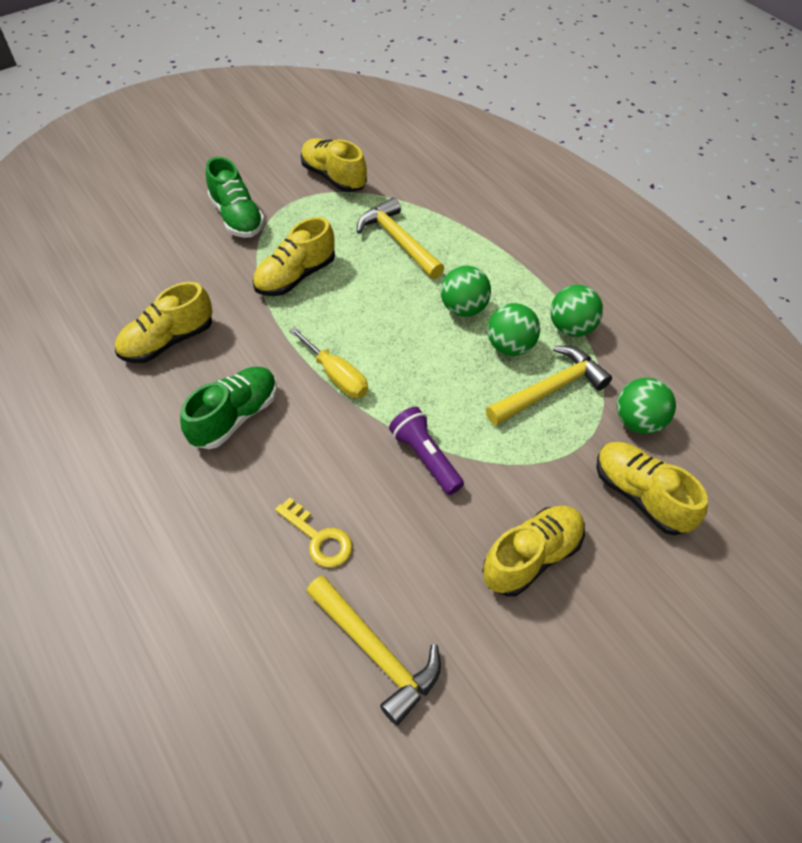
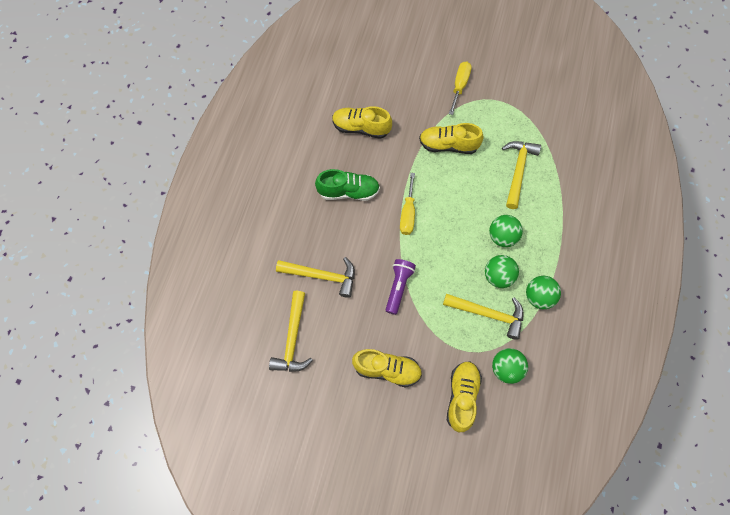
camera: 50 degrees right, 15 degrees up
green shoe [206,157,265,238] -> yellow screwdriver [449,61,472,115]
yellow key [275,497,353,568] -> yellow hammer [276,257,355,298]
yellow shoe [301,138,367,192] -> none

